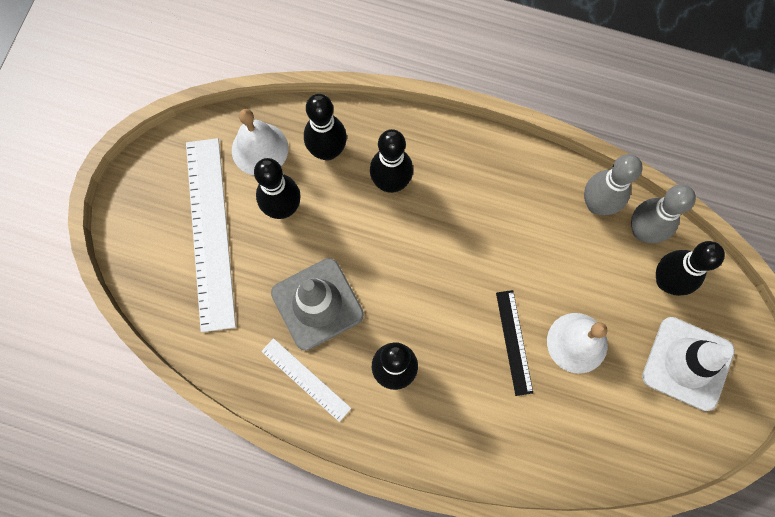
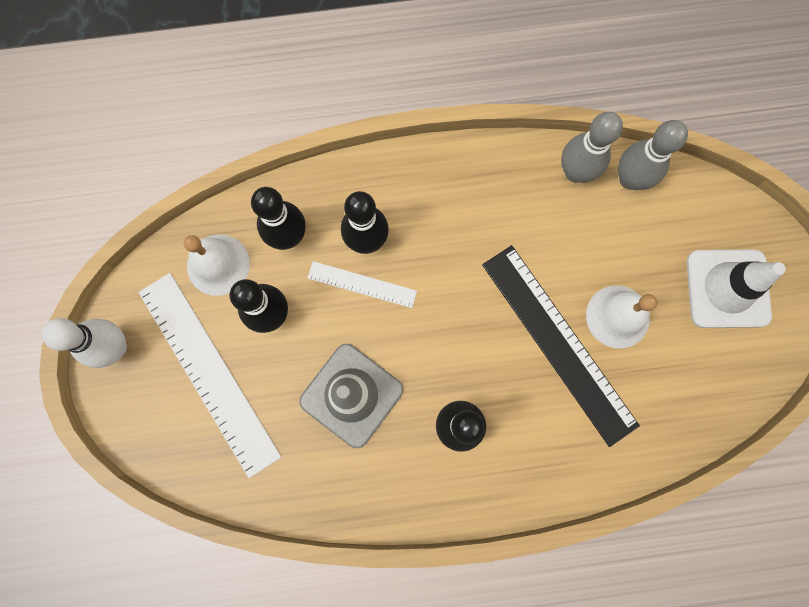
camera: 25 degrees left, 5 degrees up
white ruler [261,338,351,422] -> white ruler moved to [308,261,417,308]
black ruler [496,290,533,396] -> black ruler [482,245,640,447], size x1.97
black bowling pin [656,241,725,296] -> none
none -> white bowling pin [41,318,127,368]

